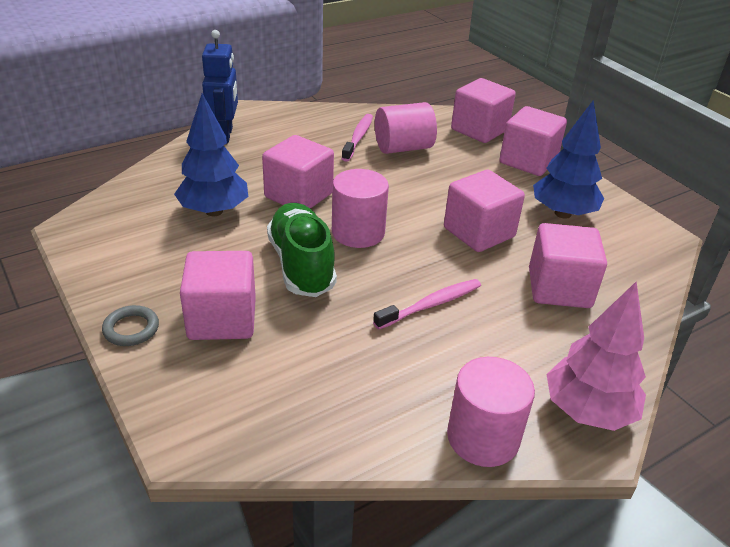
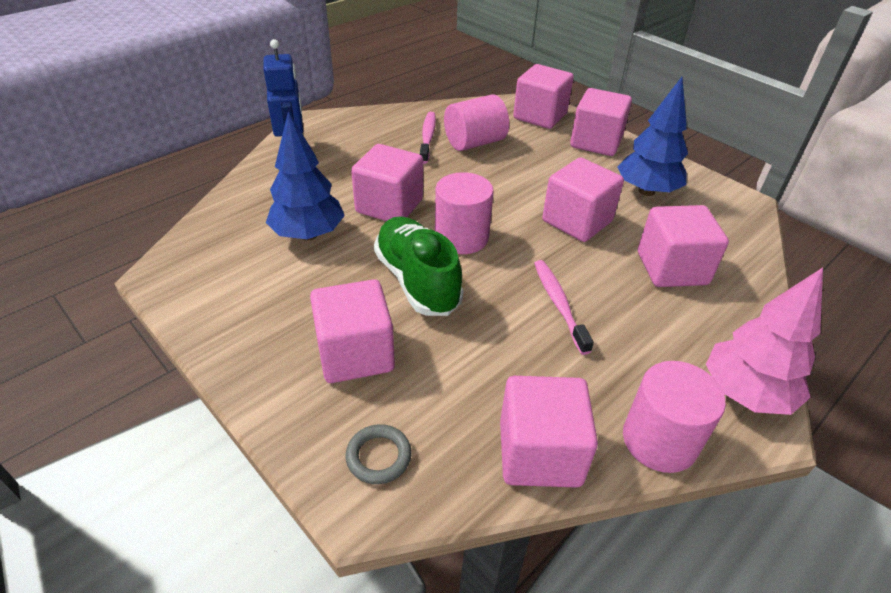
camera: 10 degrees left, 5 degrees up
grey ring [102,305,159,346] -> grey ring moved to [345,424,412,484]
pink toothbrush [373,279,481,329] -> pink toothbrush turned 60 degrees counterclockwise [534,260,594,355]
none -> pink cube [500,376,598,488]

